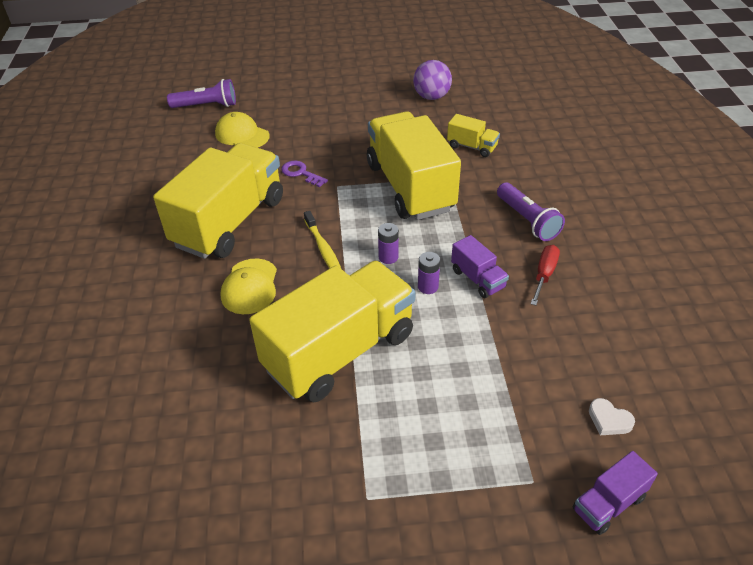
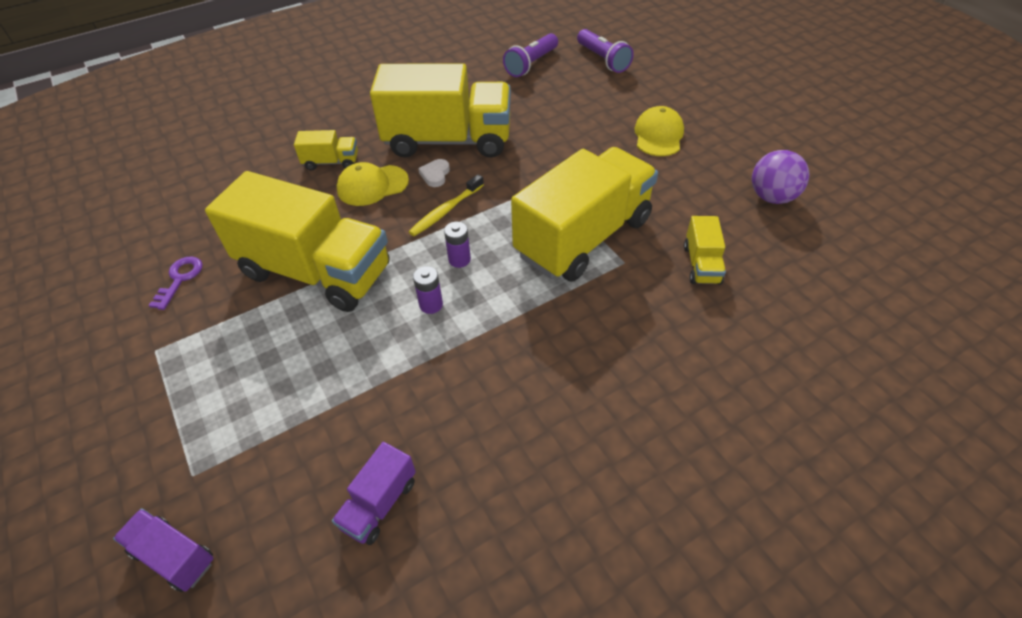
camera: 65 degrees right, 5 degrees up
yellow cap [215,112,270,148] -> yellow cap moved to [634,106,684,156]
purple key [281,161,328,187] -> purple key moved to [148,257,203,310]
purple truck [451,235,509,298] -> purple truck moved to [332,442,416,545]
purple flashlight [497,183,565,241] -> purple flashlight moved to [503,33,558,77]
red screwdriver [531,245,560,306] -> none
white heart [589,398,635,435] -> white heart moved to [418,159,450,187]
none -> yellow truck [294,130,358,171]

